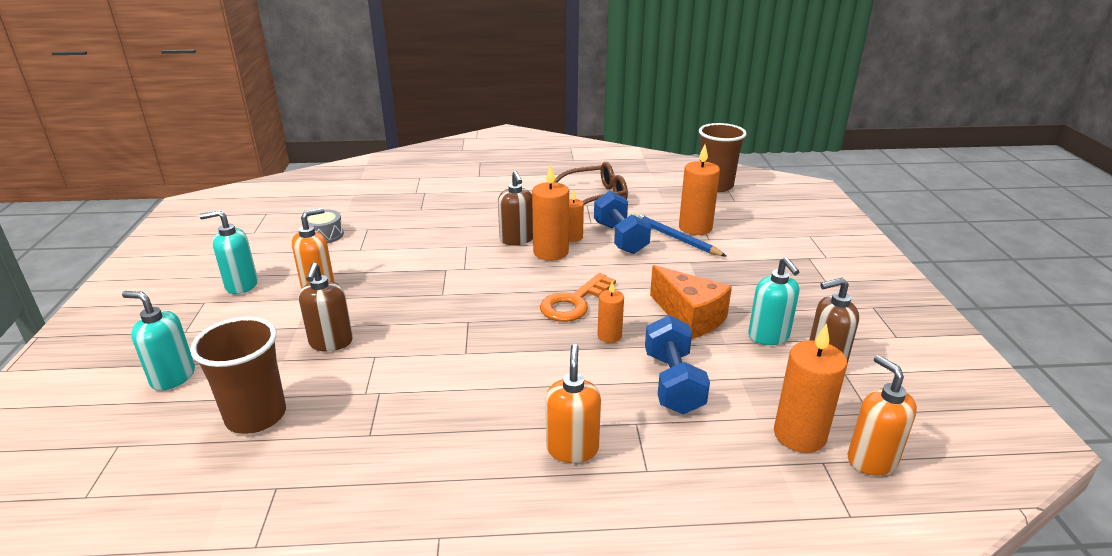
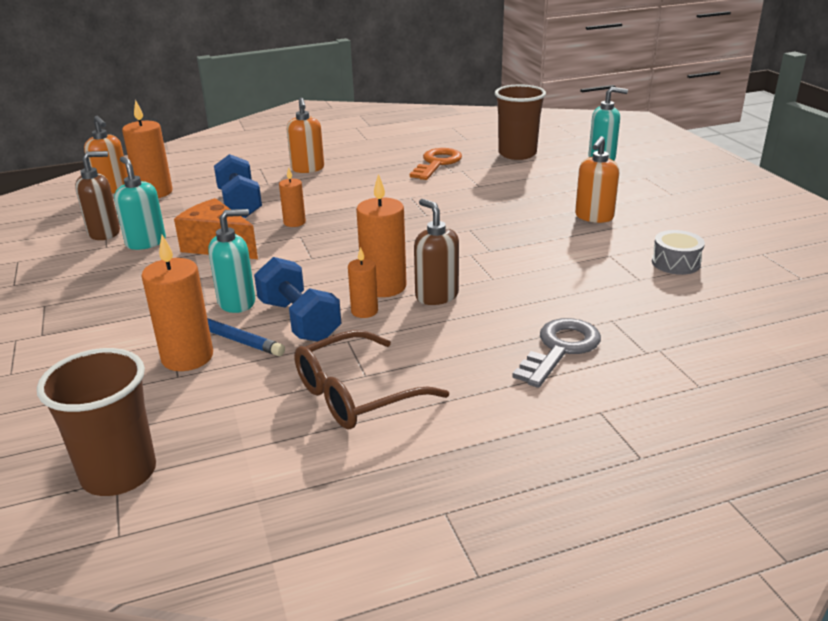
camera: 165 degrees right, 0 degrees up
turquoise soap dispenser [199,210,258,294] -> turquoise soap dispenser moved to [208,209,255,313]
brown soap dispenser [299,263,353,351] -> none
orange key [540,273,616,322] -> orange key moved to [410,148,462,180]
none -> grey key [512,318,601,388]

